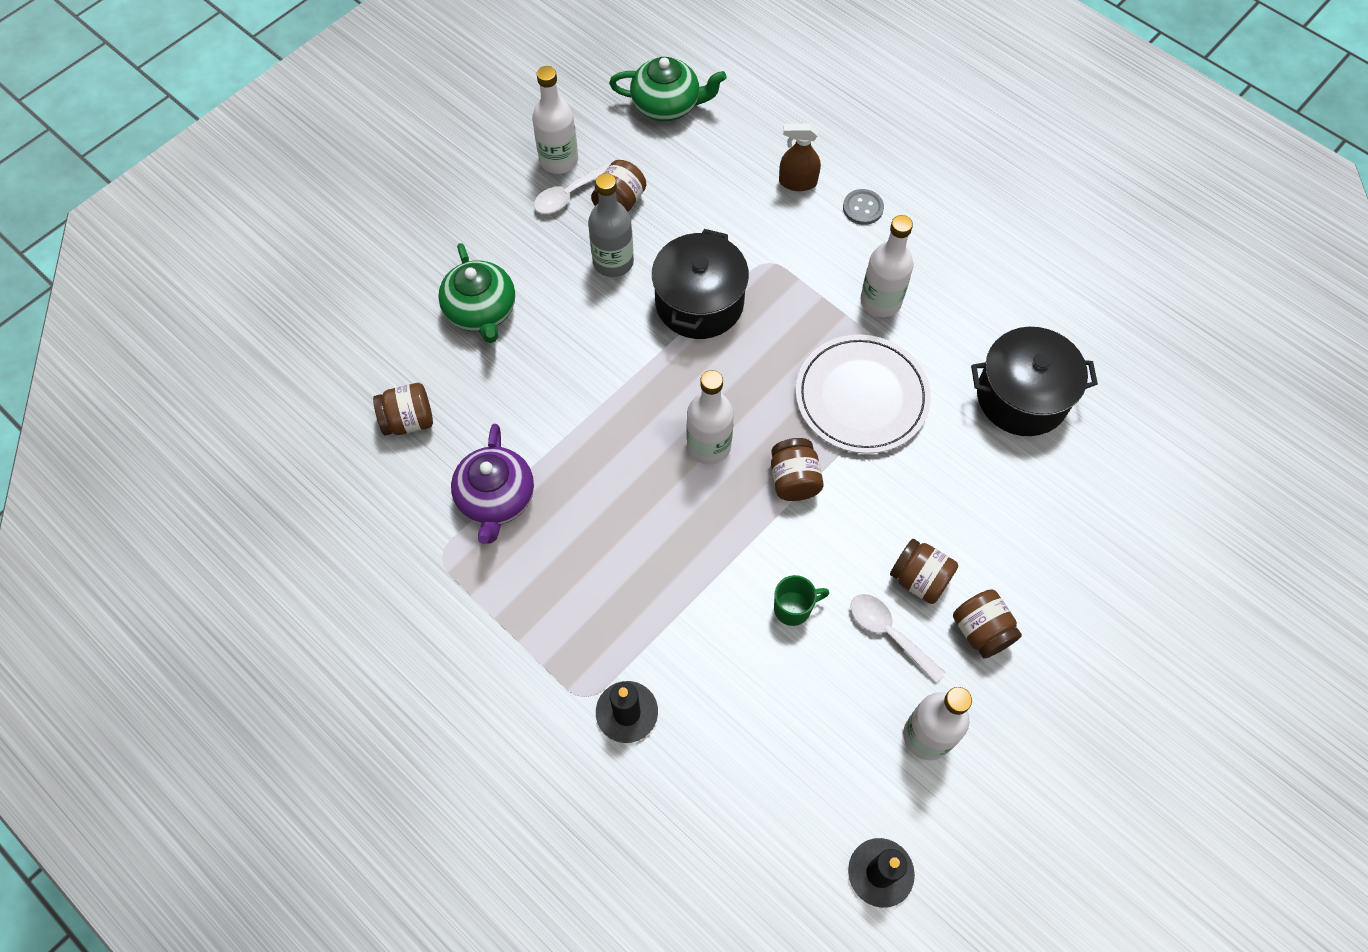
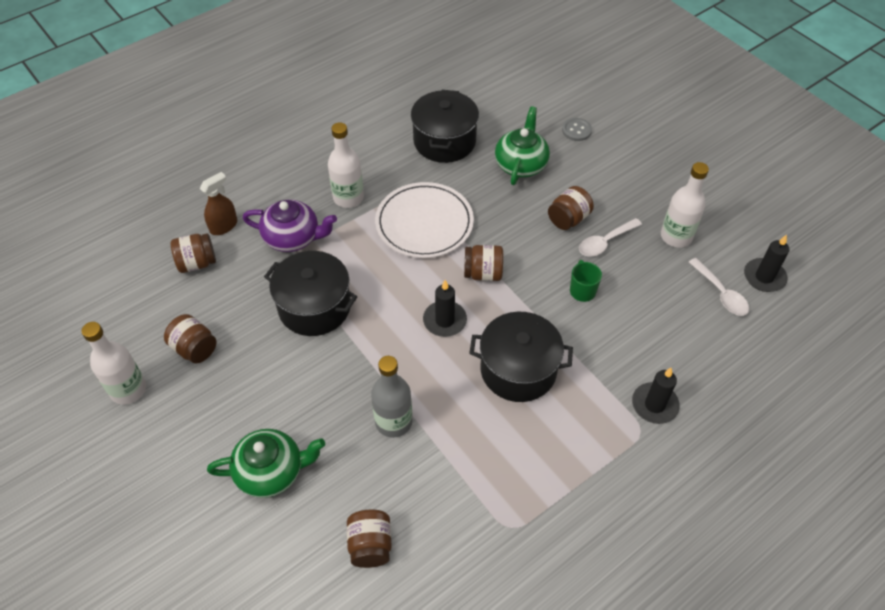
camera: 80 degrees left, 10 degrees down
purple teapot [451,424,534,544] -> purple teapot moved to [243,200,337,252]
white spoon [534,162,611,214] -> white spoon moved to [689,258,749,316]
grey bottle [588,173,634,277] -> grey bottle moved to [371,356,413,438]
green teapot [609,57,727,121] -> green teapot moved to [495,106,550,185]
white bottle [687,370,734,465] -> black candle [423,280,467,337]
brown spray bottle [779,124,821,191] -> brown spray bottle turned 150 degrees counterclockwise [200,172,237,235]
grey button [843,189,884,225] -> grey button moved to [562,118,592,141]
brown jar [953,589,1022,658] -> brown jar moved to [171,233,216,273]
none -> black pot [469,312,573,402]

